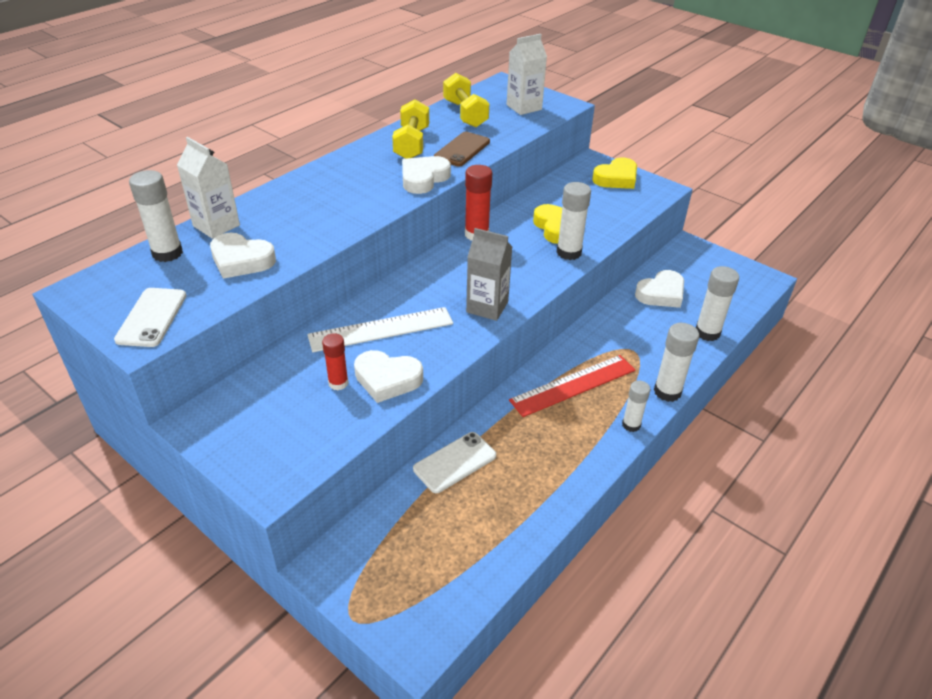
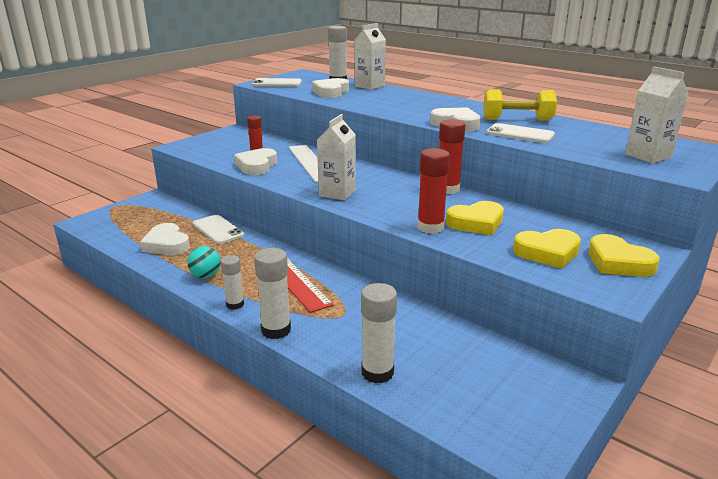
camera: 90 degrees right, 15 degrees down
brown phone [434,132,490,166] -> white phone [486,123,555,143]
yellow dumbbell [443,73,489,127] -> none
grey carton [466,228,512,321] -> white carton [317,114,356,200]
white glue stick [557,182,591,260] -> red glue stick [417,148,450,234]
white heart [635,270,684,308] -> white heart moved to [140,223,190,255]
none -> turquoise ball [187,246,221,279]
none -> yellow heart [513,229,581,269]

